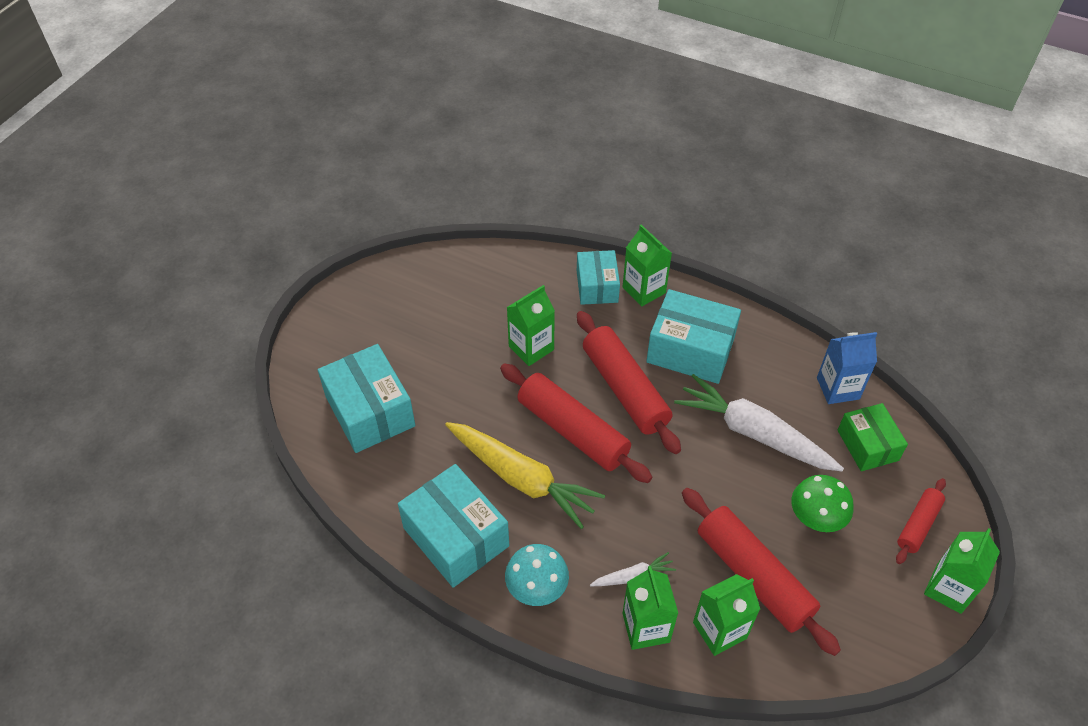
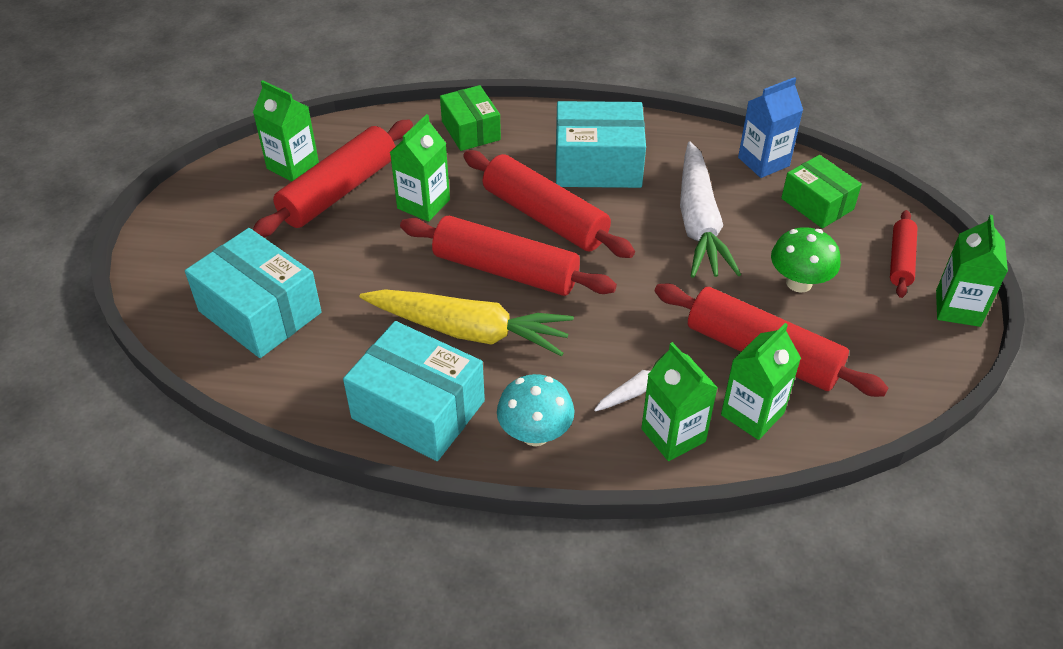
camera: 20 degrees left, 5 degrees down
turquoise box [577,250,620,305] -> green box [440,85,501,151]
green carton [623,224,672,306] -> green carton moved to [253,80,319,182]
white carrot [674,374,844,472] -> white carrot turned 105 degrees counterclockwise [680,142,741,278]
none -> red rolling pin [253,119,413,237]

